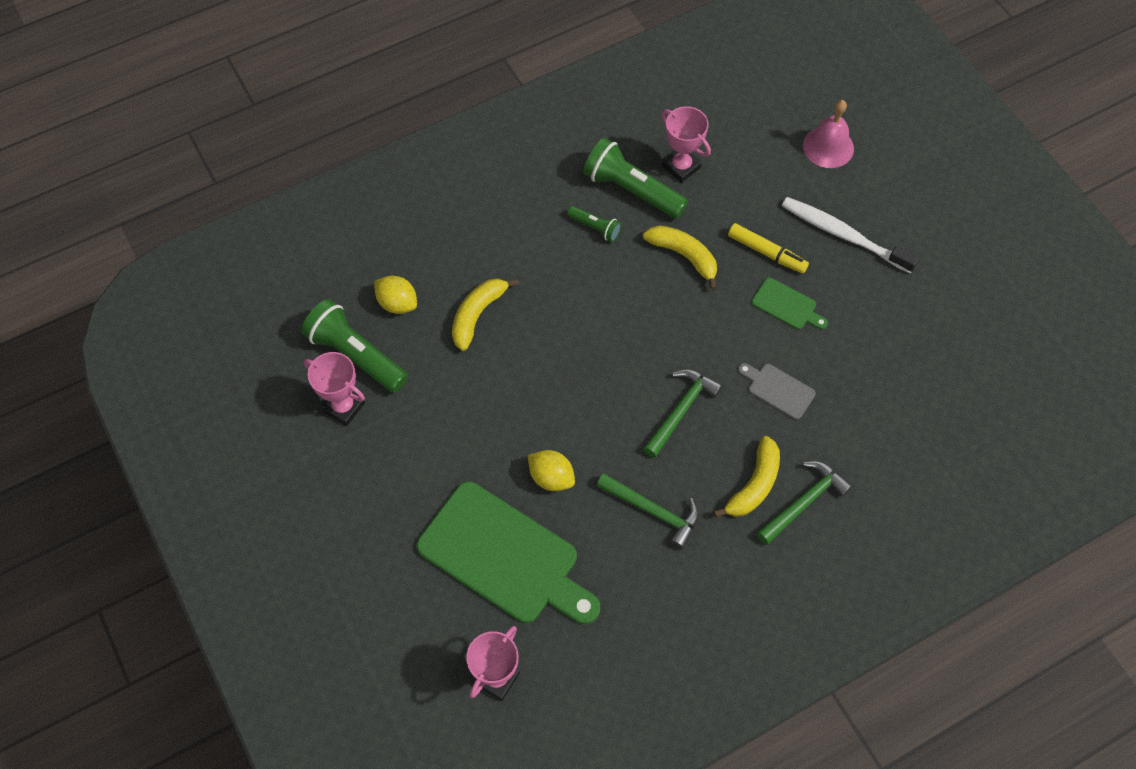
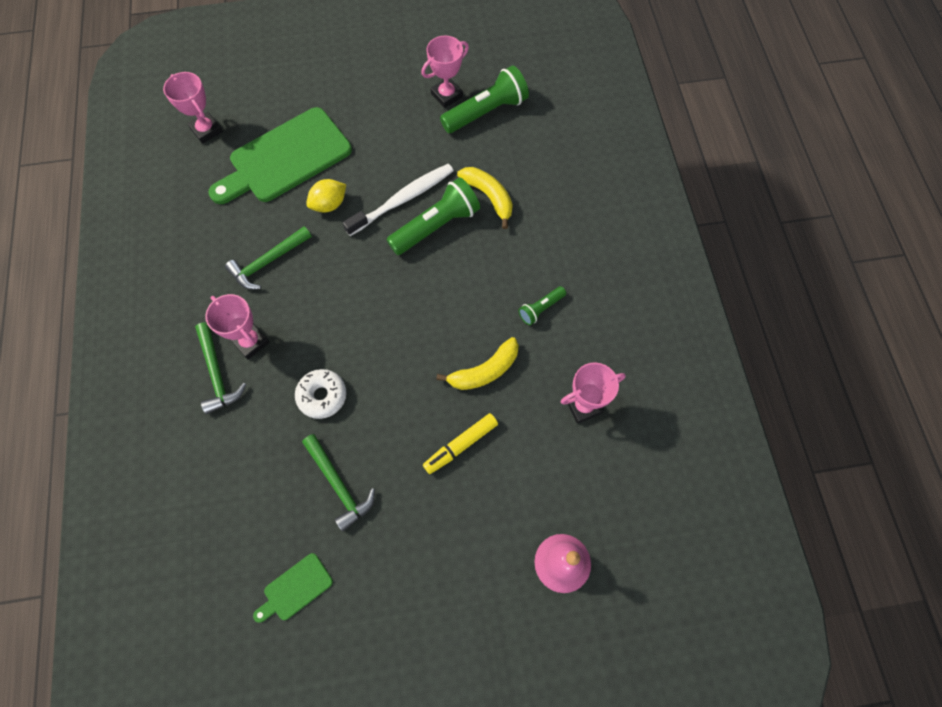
camera: 110 degrees right, 5 degrees up
yellow lemon [374,276,417,314] -> none
green flashlight [583,138,688,219] -> green flashlight moved to [387,177,480,255]
green hammer [643,369,723,458] -> green hammer moved to [302,434,375,531]
yellow banana [714,436,780,518] -> pink trophy [205,294,270,360]
grey cutting board [738,363,816,420] -> white donut [295,369,346,419]
green cutting board [751,278,828,329] -> green cutting board moved to [253,553,333,623]
white toothbrush [782,197,919,274] -> white toothbrush moved to [342,164,454,236]

